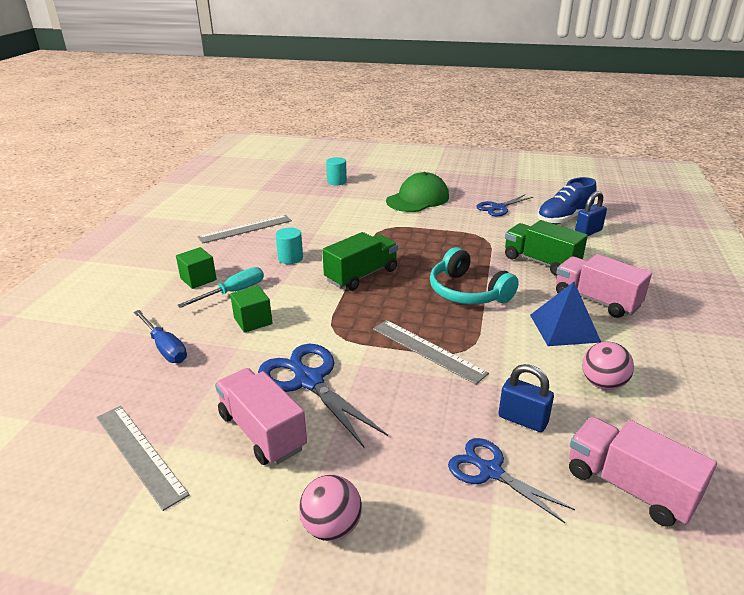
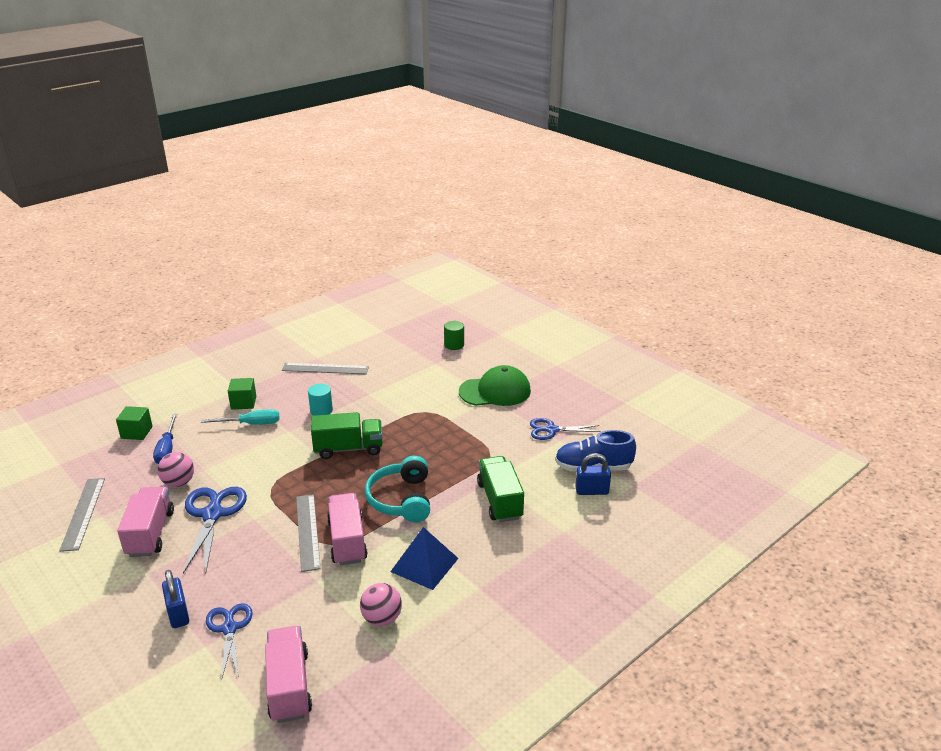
camera: 35 degrees right, 0 degrees up
green cube [230,286,272,333] -> green cube moved to [116,406,153,440]
pink ball [299,475,362,541] -> pink ball moved to [157,452,194,487]
turquoise cylinder [326,157,347,185] -> green cylinder [444,321,464,350]
blue padlock [498,364,554,432] -> blue padlock moved to [162,570,189,628]
pink truck [556,254,652,318] -> pink truck moved to [327,493,368,565]

